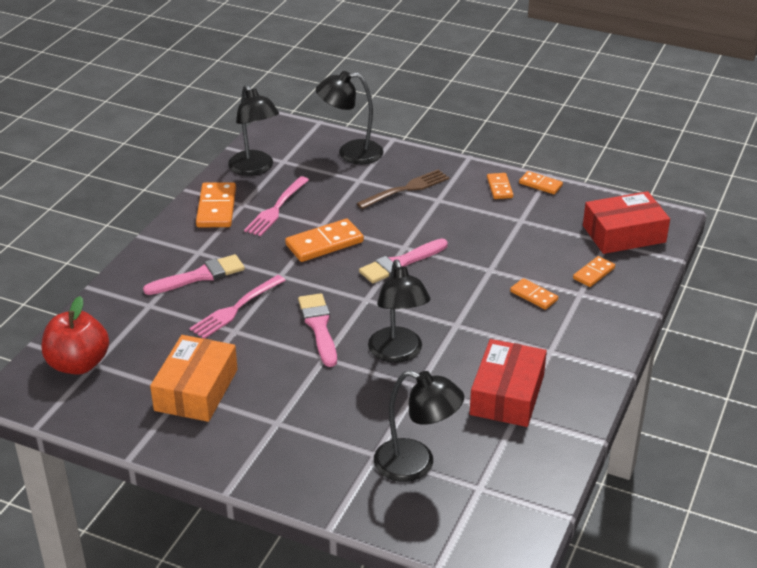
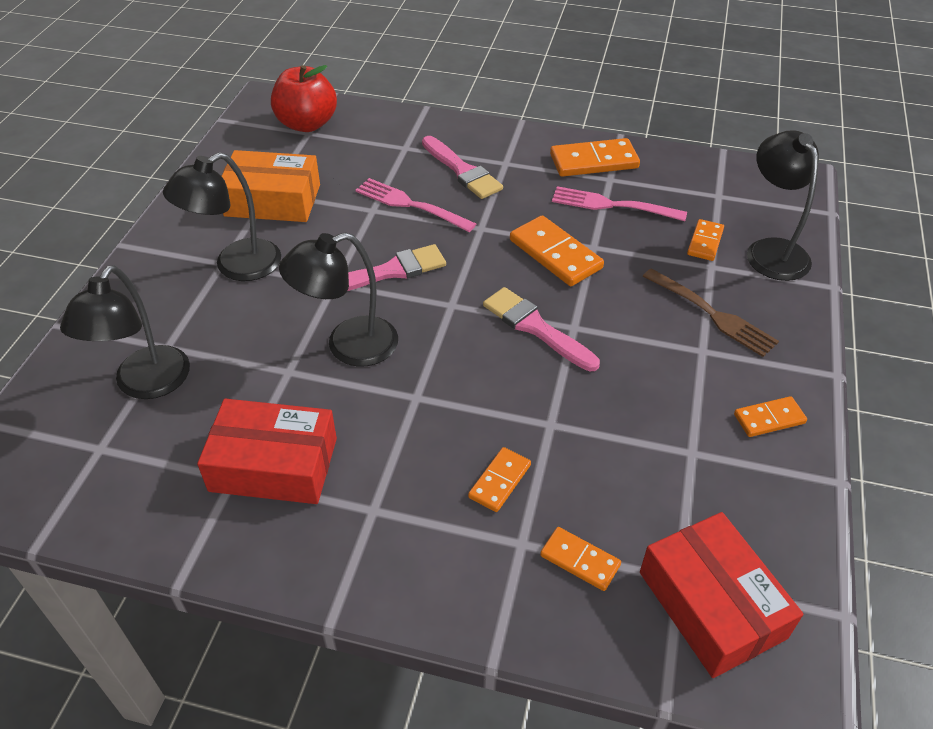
camera: 80 degrees right, 10 degrees up
black lamp [228,85,279,176] -> black lamp moved to [163,152,281,281]
orange domino [519,171,563,194] -> orange domino moved to [687,219,724,261]

